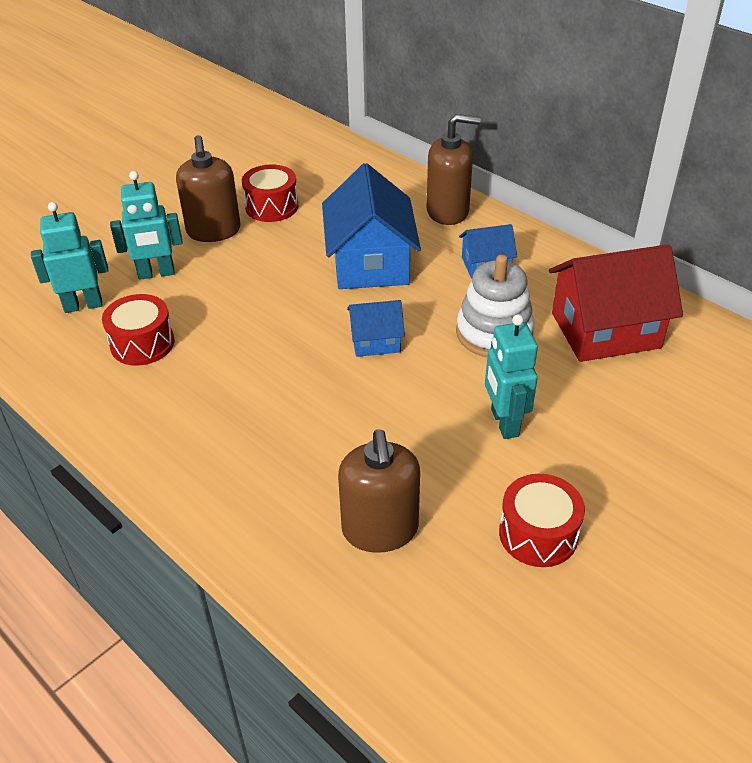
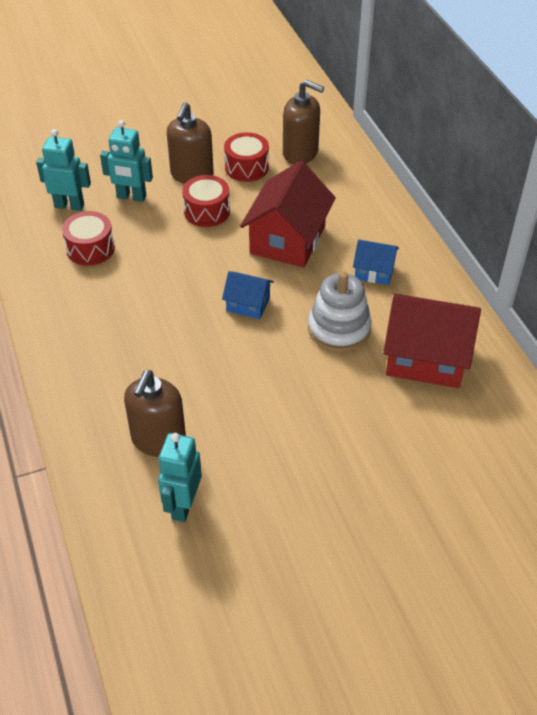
camera: 25 degrees right, 5 degrees up
blue house [322,163,421,289] -> red house [240,161,336,268]
brown soap dispenser [427,114,481,225] -> brown soap dispenser moved to [283,80,324,164]
turquoise robot [485,314,538,439] -> turquoise robot moved to [158,433,202,522]
red drum [499,474,585,567] -> red drum moved to [182,175,230,227]

